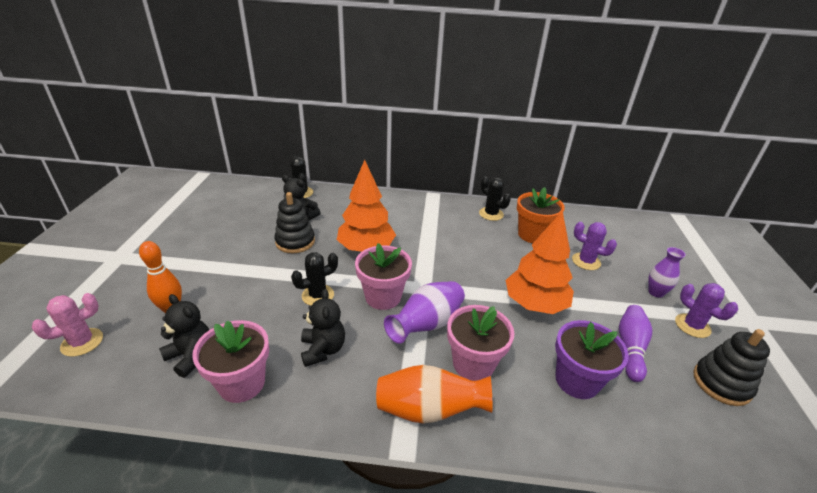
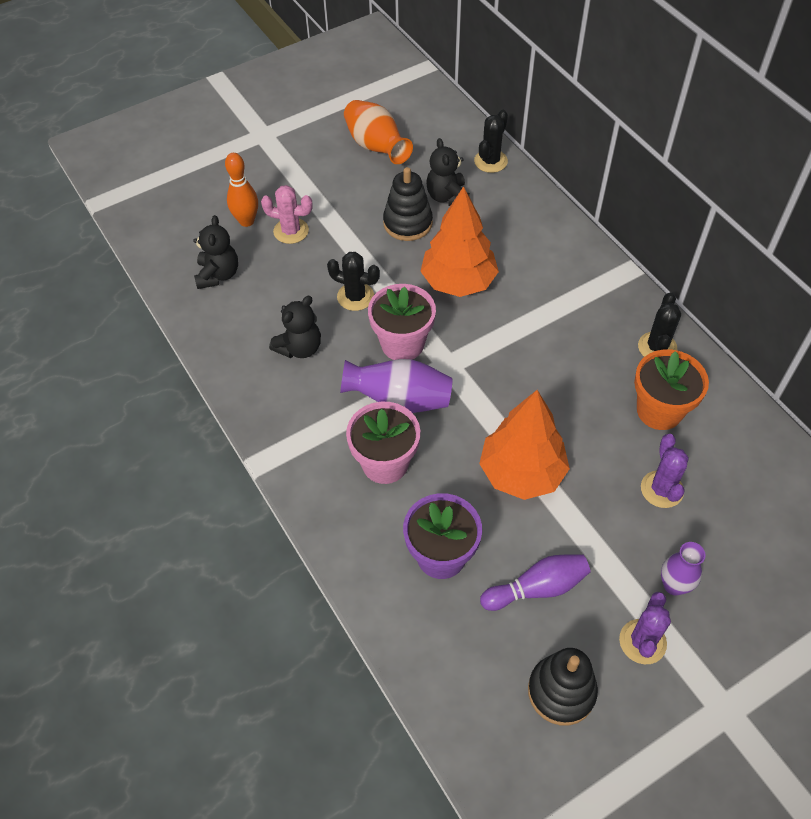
camera: 55 degrees right, 20 degrees up
pink cactus [32,293,103,357] -> pink cactus moved to [261,185,313,244]
pink flower pot [192,320,269,403] -> none
orange vase [376,365,492,424] -> orange vase moved to [344,100,413,164]

